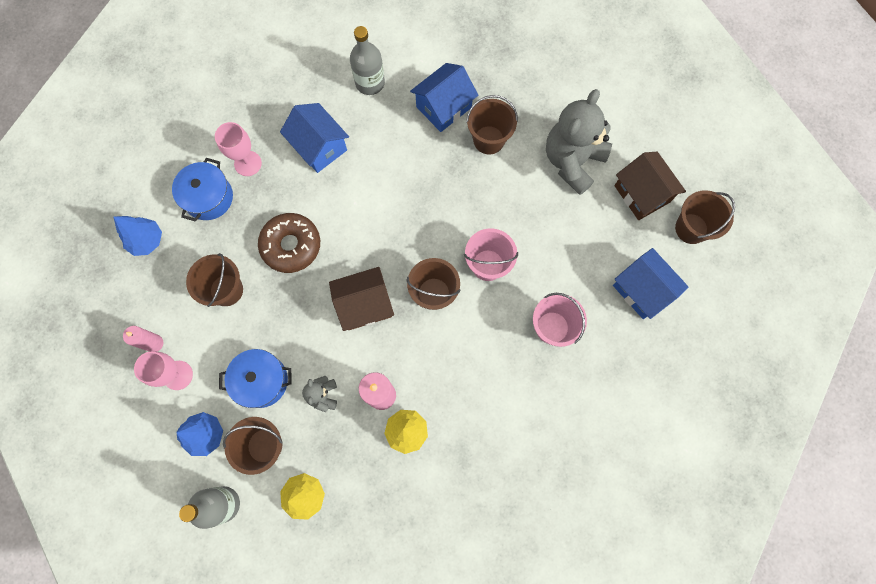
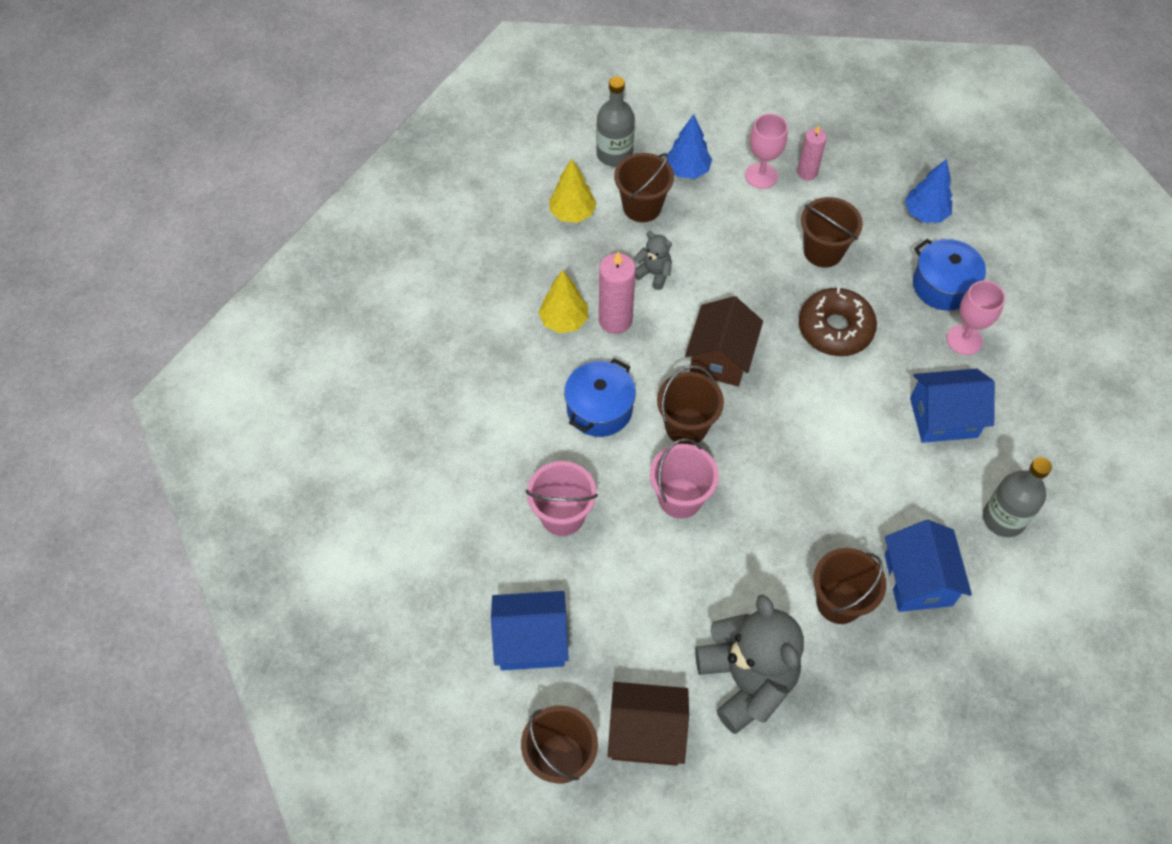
camera: 125 degrees right, 15 degrees down
blue pot [219,349,292,408] -> blue pot moved to [564,358,636,437]

